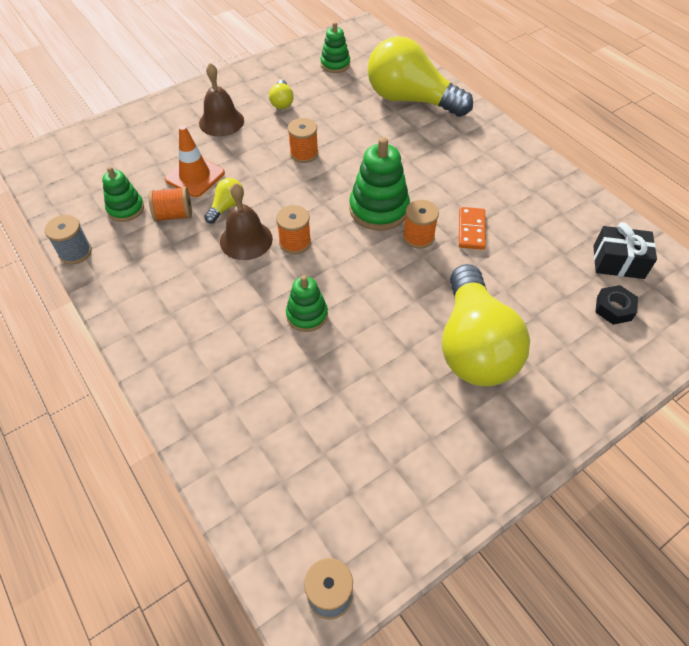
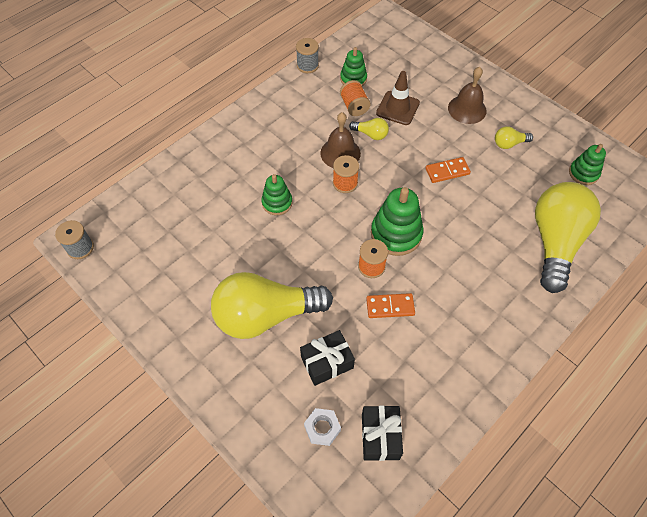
camera: 80 degrees right, 5 degrees up
orange traffic cone [165,125,225,197] -> brown traffic cone [376,71,420,125]
orange spool [288,118,318,163] -> orange domino [426,157,471,183]
black nut [595,285,638,325] -> white nut [304,408,341,446]
none -> black gift [300,330,355,386]

